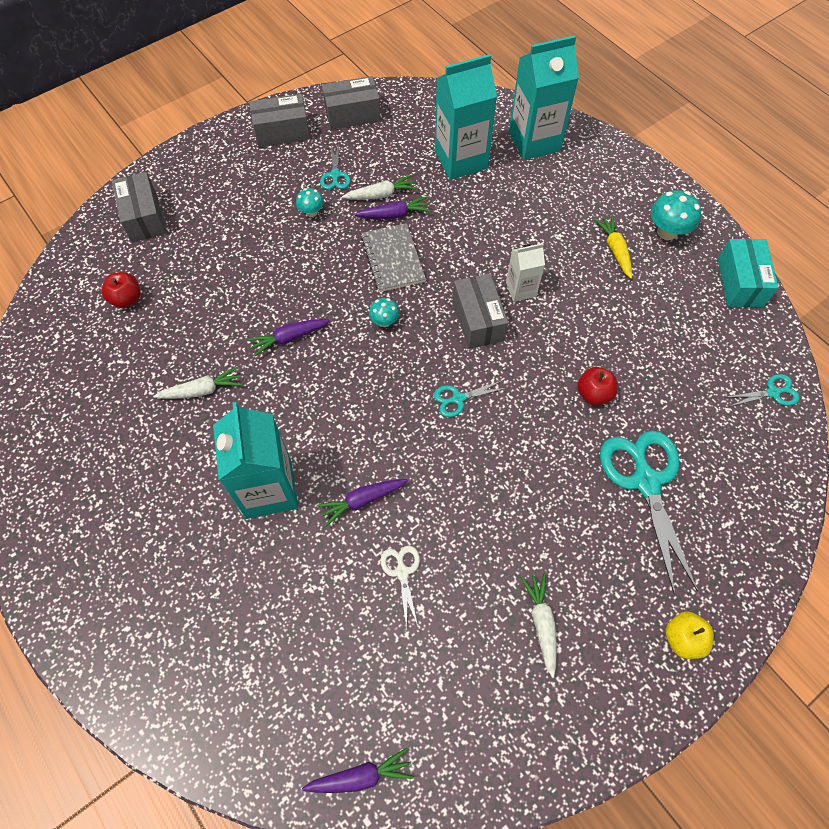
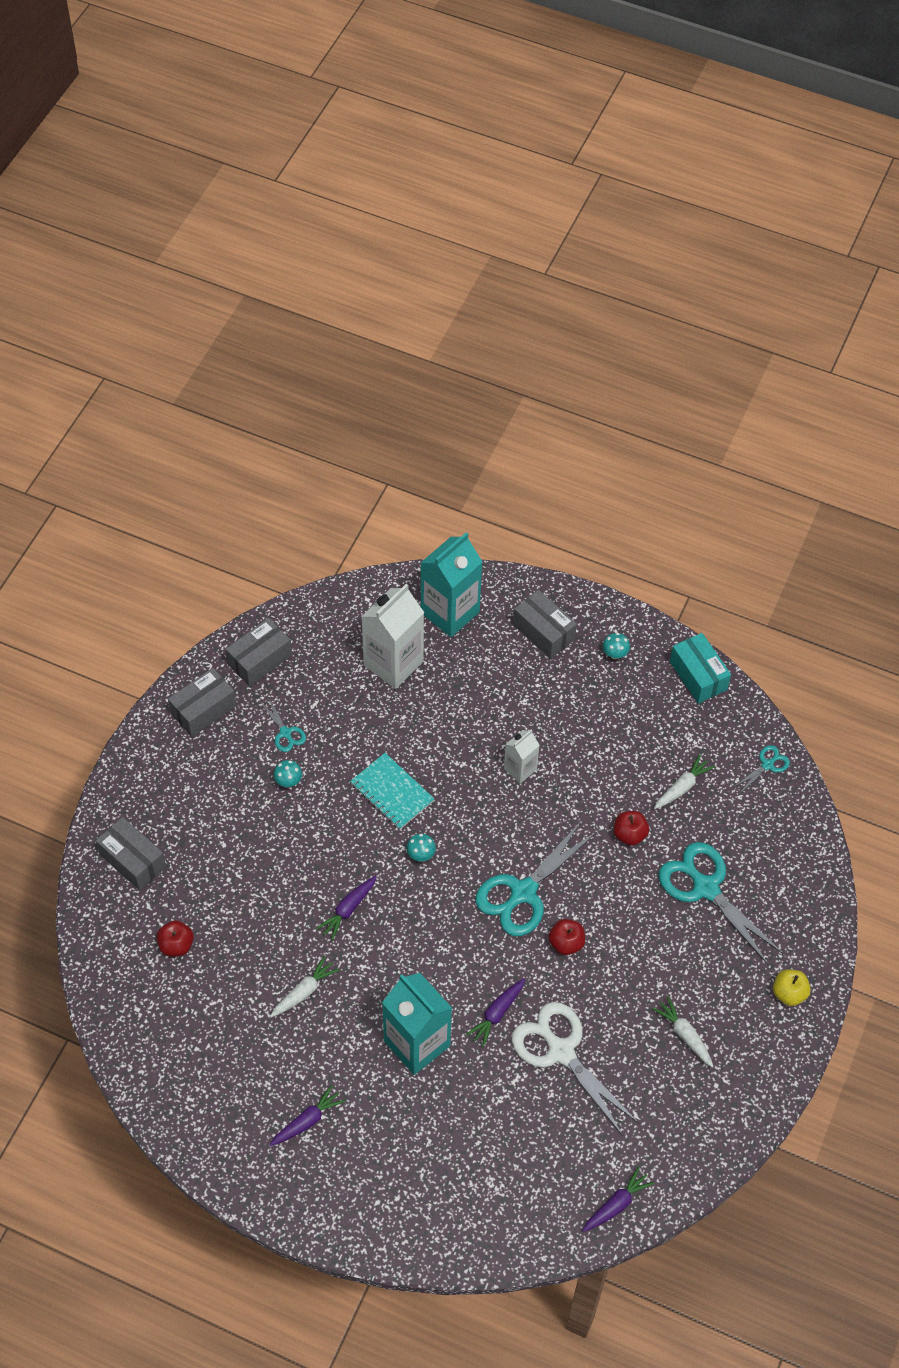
camera: 30 degrees left, 5 degrees down
white carrot [342,175,418,200] -> white carrot moved to [654,754,715,809]
purple carrot [354,196,431,219] -> purple carrot moved to [269,1085,346,1146]
grey notebook [361,223,426,292] -> turquoise notebook [350,753,434,830]
white scissors [380,545,420,629] -> white scissors [512,1002,639,1136], size x2.13
turquoise scissors [434,380,507,417] -> turquoise scissors [475,820,597,936], size x2.13
turquoise carton [435,54,497,180] -> white carton [361,584,424,689]
grey box [453,273,508,349] -> grey box moved to [513,590,577,659]
yellow carrot [594,215,632,279] -> none
turquoise mushroom [651,190,701,240] -> turquoise mushroom [603,633,630,659], size x0.59
none -> red apple [549,919,585,955]

